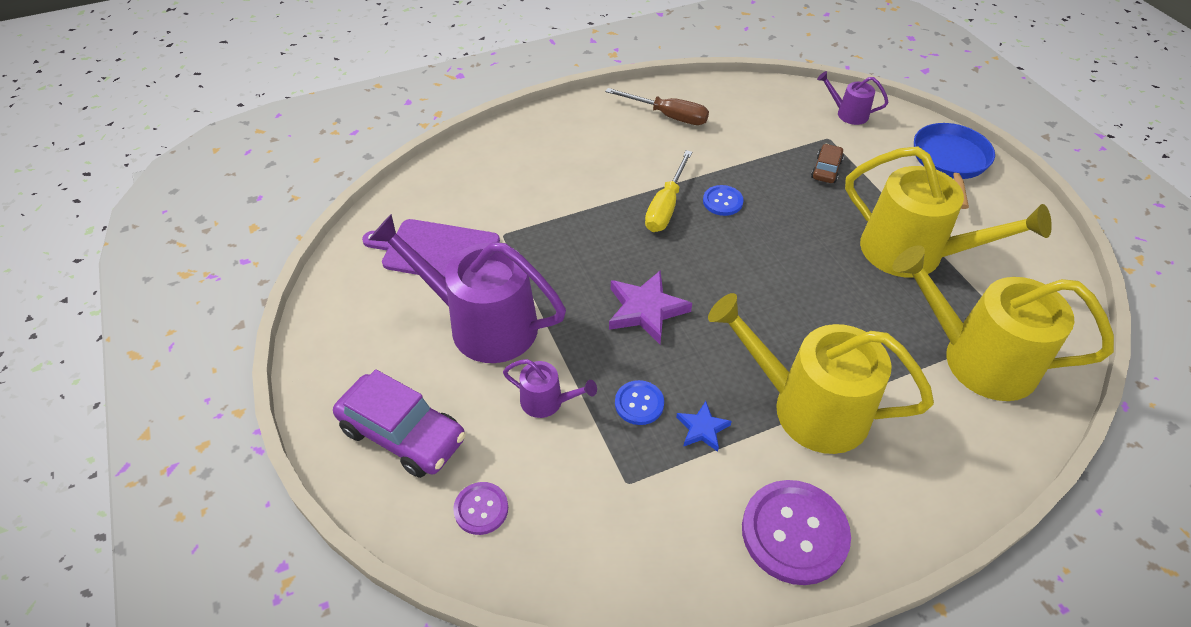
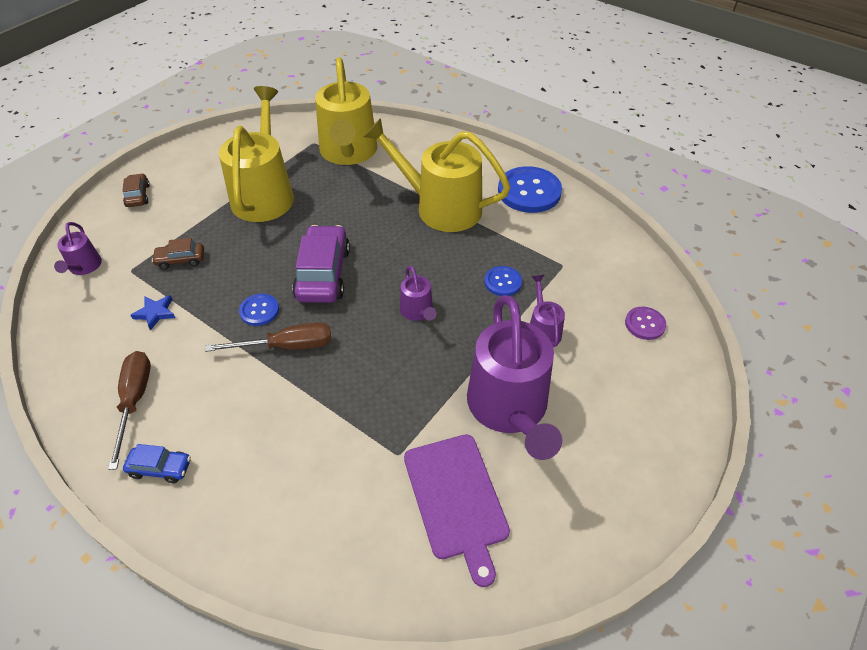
camera: 120 degrees left, 0 degrees up
purple car [333,369,466,478] -> purple car moved to [292,225,350,303]
purple star [609,270,692,344] -> purple watering can [400,266,437,321]
yellow screwdriver [645,150,692,232] -> brown screwdriver [205,322,331,352]
blue star [676,401,732,452] -> blue star moved to [130,295,175,331]
yellow watering can [708,293,934,454] -> yellow watering can turned 120 degrees clockwise [363,118,510,232]
purple button [742,480,851,585] -> blue button [498,166,562,213]
blue pan [914,123,995,209] -> brown car [122,173,150,207]
none -> blue car [123,444,191,483]

